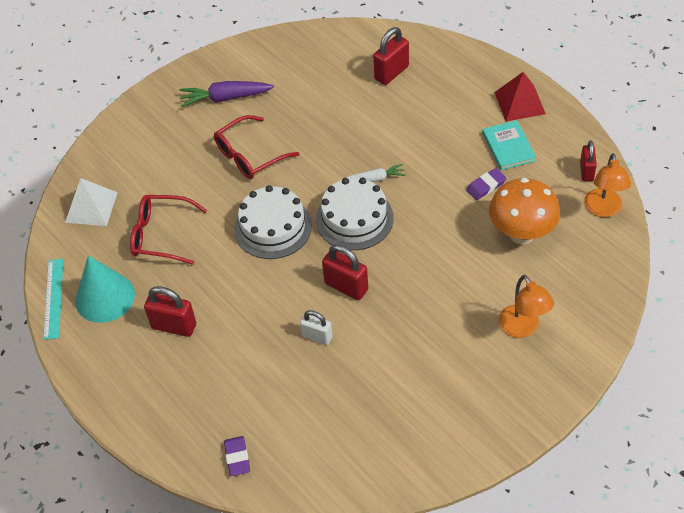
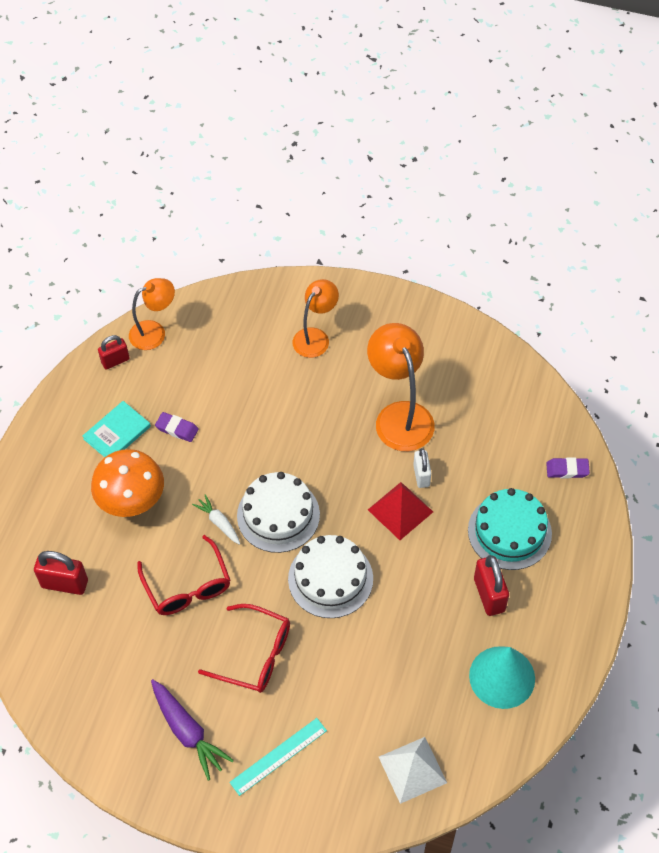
camera: 125 degrees left, 5 degrees up
turquoise ruler [44,259,63,340] -> turquoise ruler moved to [229,718,327,796]
red glasses [130,195,207,265] -> red glasses moved to [137,535,230,615]
purple eraser [224,436,250,476] -> purple eraser turned 45 degrees clockwise [546,457,590,478]
red padlock [322,244,368,300] -> none
orange mushroom [489,178,560,244] -> orange mushroom moved to [91,449,164,517]
red pyramid [494,72,546,121] -> red pyramid moved to [368,482,433,540]
none -> orange lamp [367,323,435,451]
none -> turquoise cake [468,488,552,570]

